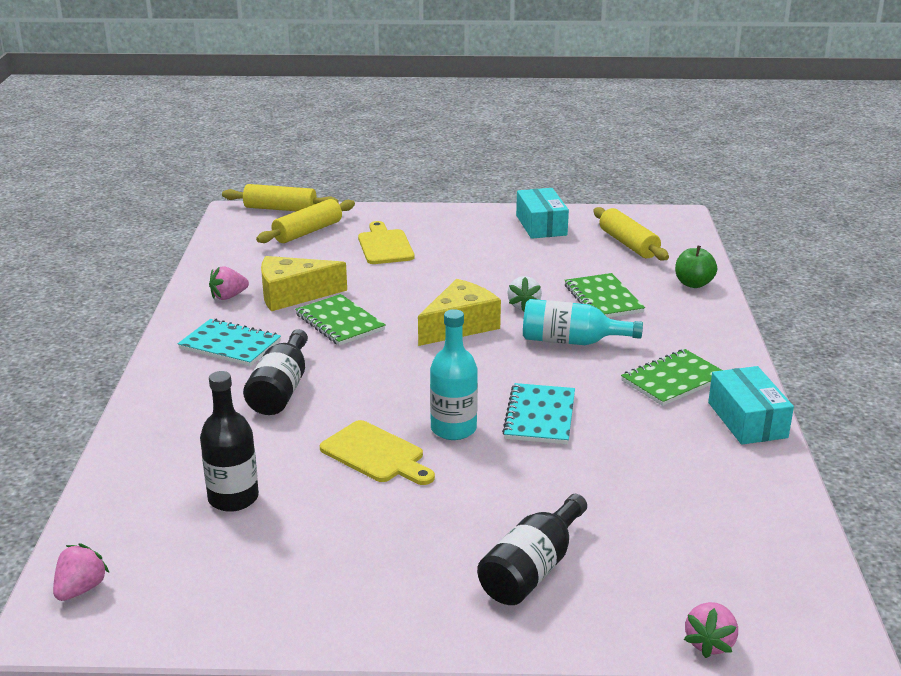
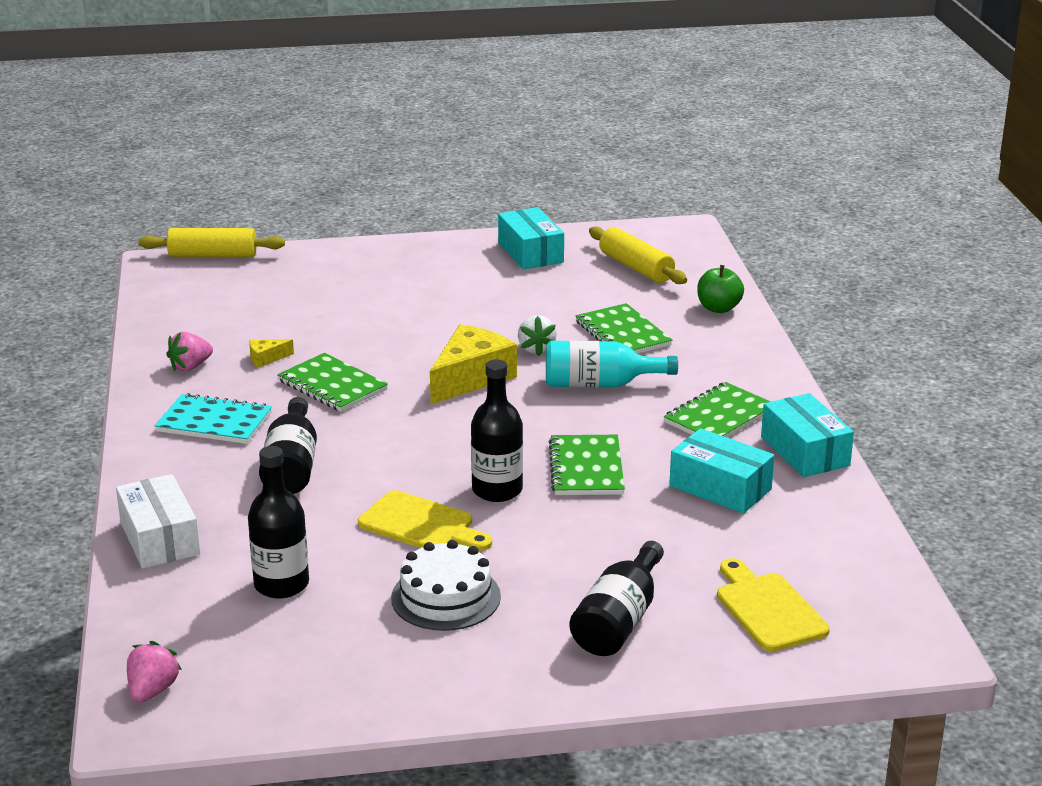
camera: 10 degrees left, 0 degrees up
yellow rolling pin [256,199,355,243] -> none
yellow cheese [261,256,347,311] -> yellow cheese [249,339,294,368], size x0.44
yellow cutting board [358,221,414,264] -> yellow cutting board moved to [717,558,830,652]
turquoise bottle [430,309,478,440] -> black bottle [471,359,523,502]
turquoise notebook [502,383,575,444] -> green notebook [549,435,625,495]
pink strawberry [684,602,738,658] -> none
none -> white box [116,474,200,569]
none -> white cake [391,540,501,631]
none -> turquoise box [669,428,775,514]

